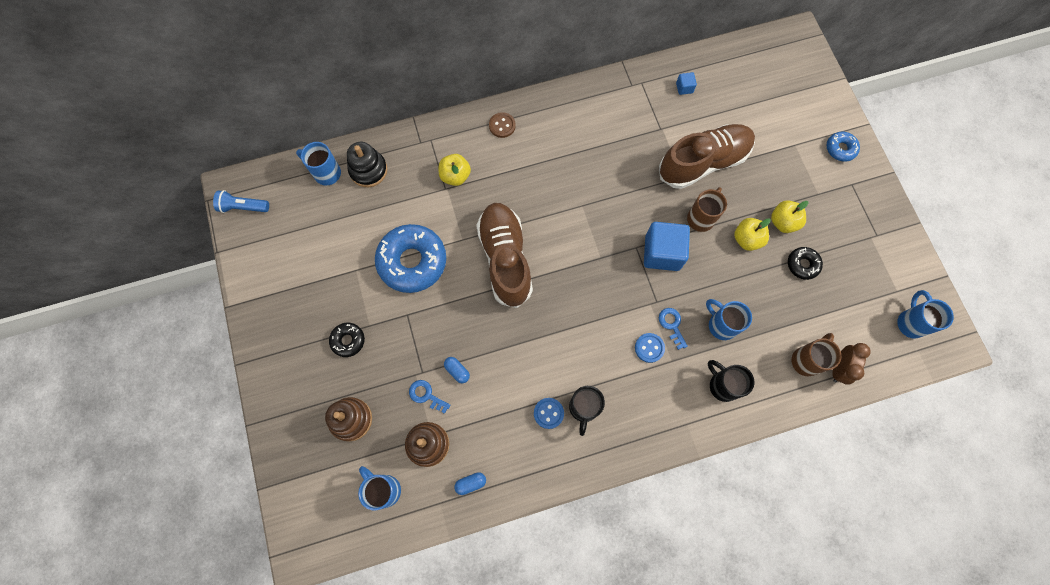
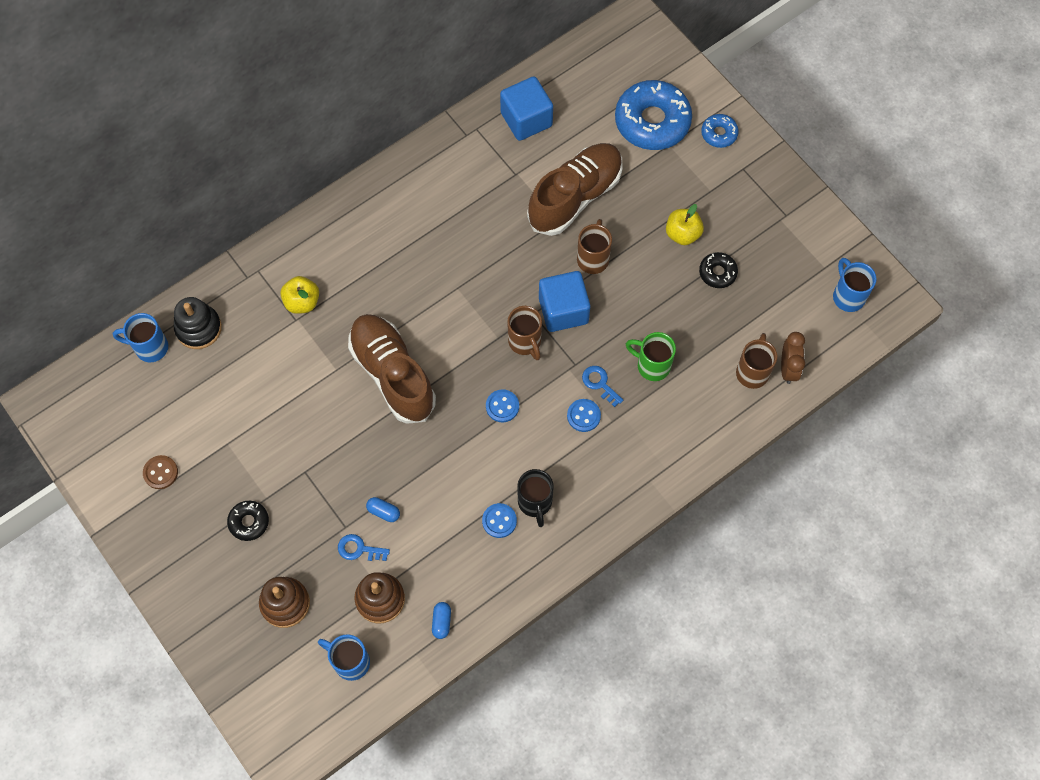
camera: 20 degrees left, 5 degrees down
blue flashlight [213,190,269,213] -> none
blue donut [375,224,446,293] -> blue donut moved to [615,80,692,150]
blue capsule [454,472,486,495] -> blue capsule turned 45 degrees counterclockwise [432,602,451,639]
brown button [489,112,516,138] -> brown button moved to [143,455,178,489]
blue cube [676,72,697,95] -> blue cube [500,77,553,141], size x2.24
blue mug [706,299,752,340] -> green mug [626,332,676,381]
black mug [708,360,754,402] -> none
yellow apple [734,218,771,251] -> none
none -> blue button [486,389,519,422]
none -> brown mug [507,306,542,360]

